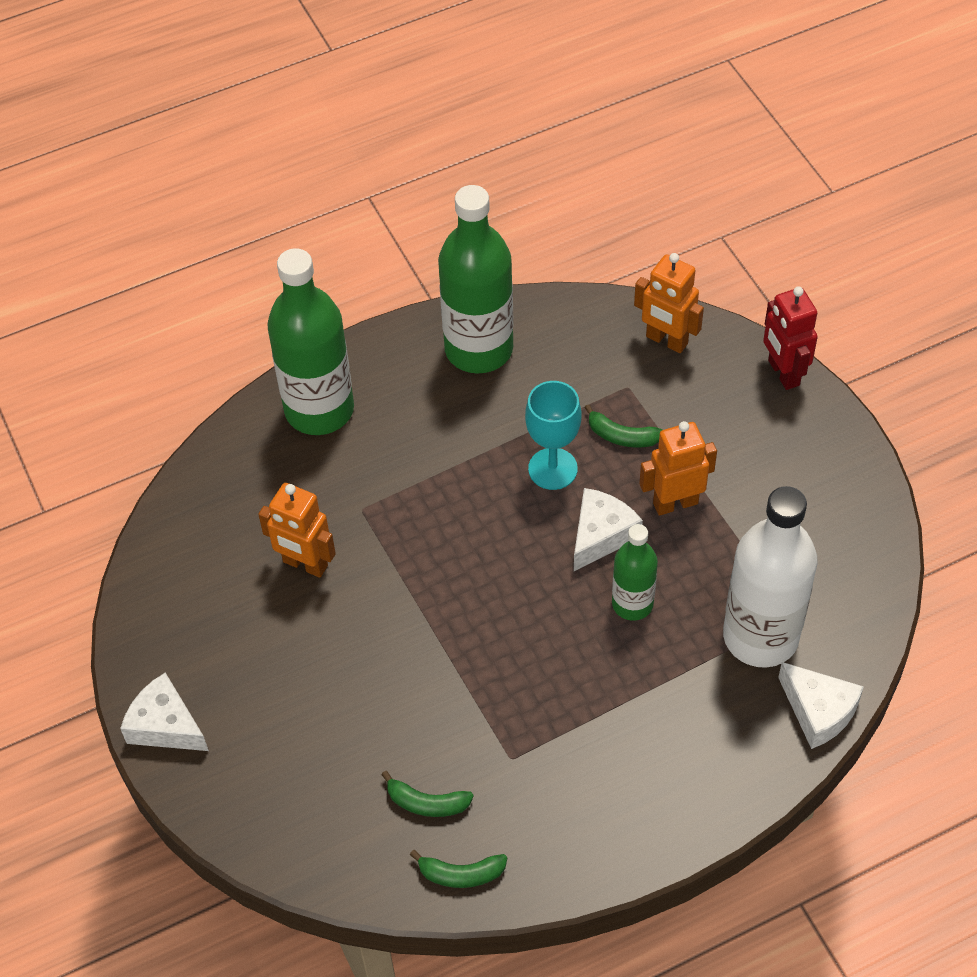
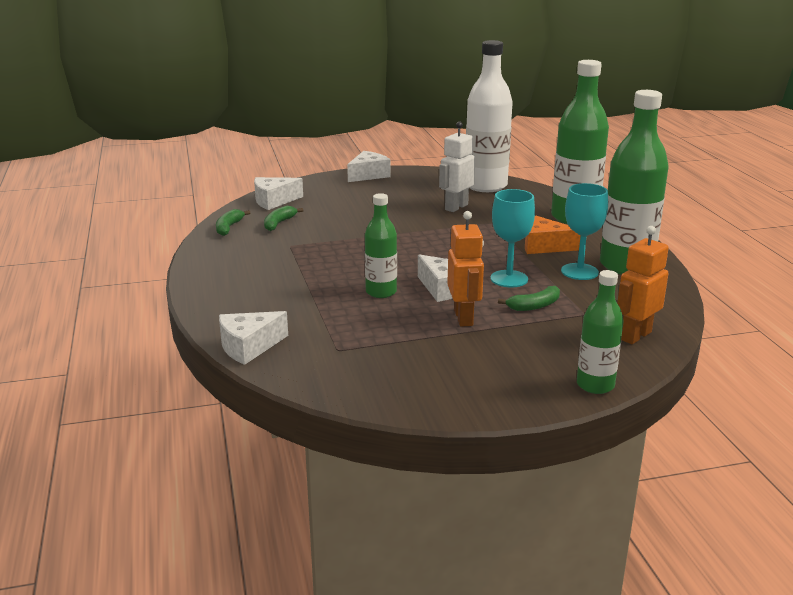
camera: 100 degrees right, 30 degrees down
orange robot [258,483,336,578] -> white robot [439,121,475,212]
green banana [584,404,663,448] -> green banana turned 150 degrees counterclockwise [498,286,560,311]
white bottle [723,486,818,668] -> white bottle moved to [466,40,513,192]
red robot [763,286,818,390] -> green bottle [577,270,624,394]
none -> white cheese [254,177,303,210]
none -> orange cheese [525,216,581,254]
none -> turquoise goblet [561,183,608,280]

